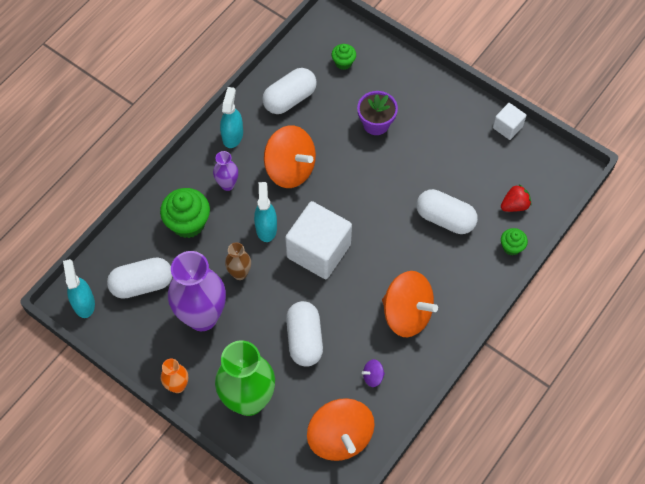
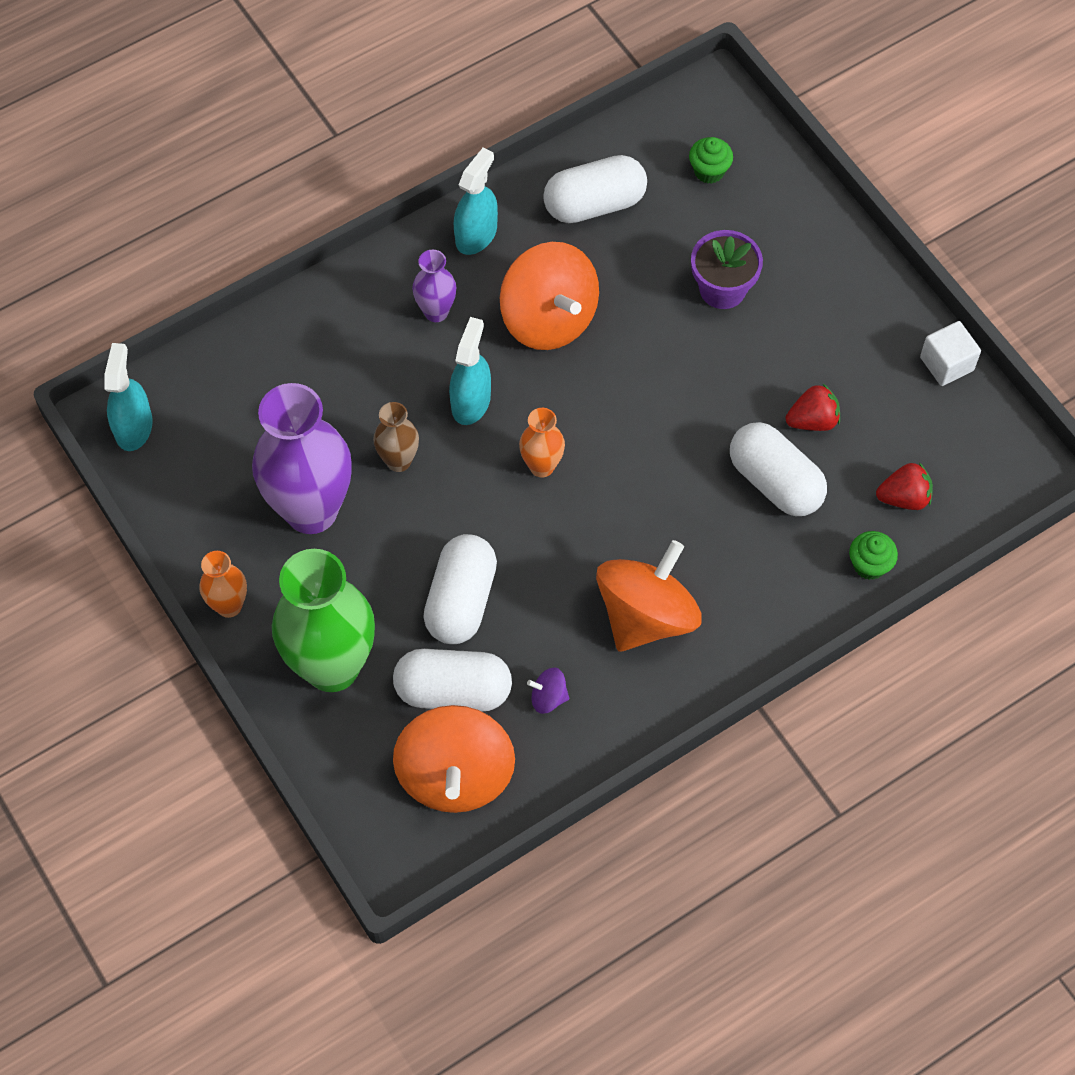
camera: 20 degrees right, 0 degrees up
white capsule [107,257,172,299] -> white capsule moved to [393,649,512,712]
green cupcake [160,188,210,238] -> none
white cube [285,201,352,279] -> orange vase [519,408,565,478]
orange spinning top [382,271,438,337] -> orange spinning top turned 105 degrees counterclockwise [596,540,701,652]
none -> red strawberry [785,384,840,431]

